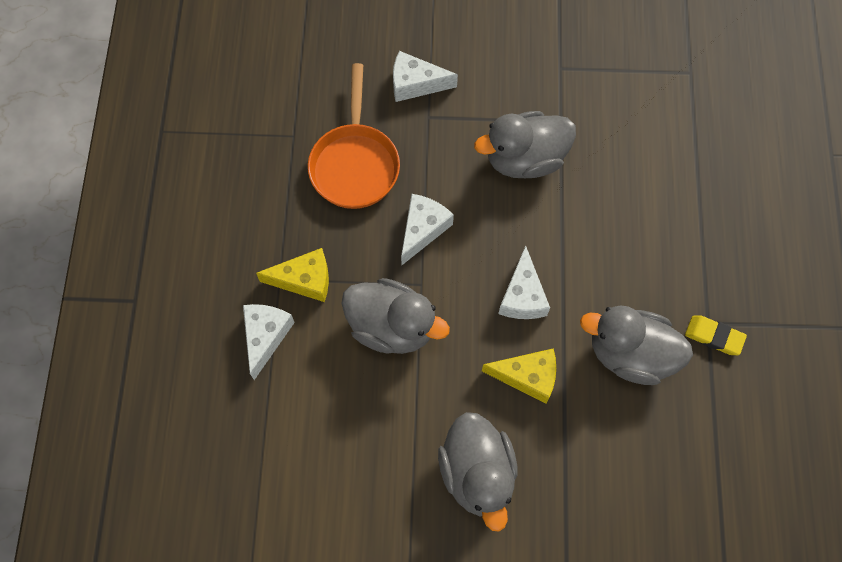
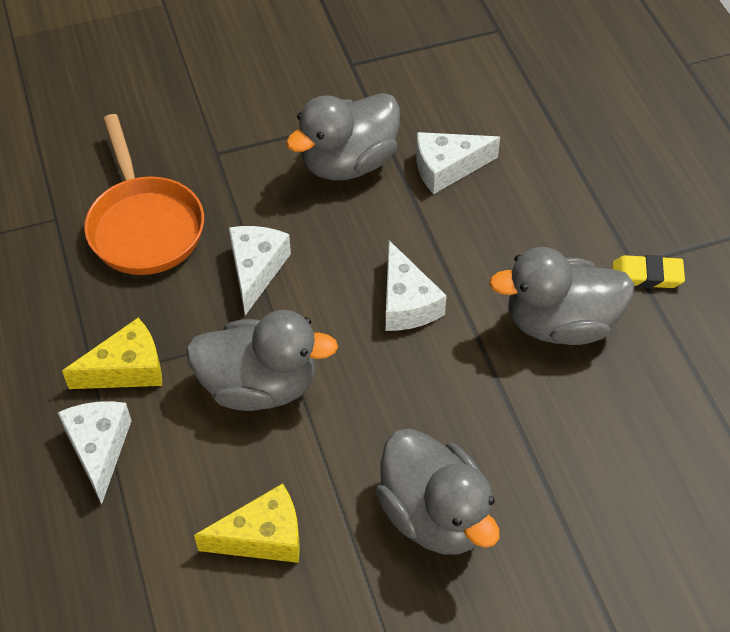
camera: 20 degrees left, 15 degrees down
white cheese [393,51,458,102] -> white cheese moved to [416,132,500,194]
yellow cheese [482,348,556,404] -> yellow cheese moved to [194,483,300,563]

